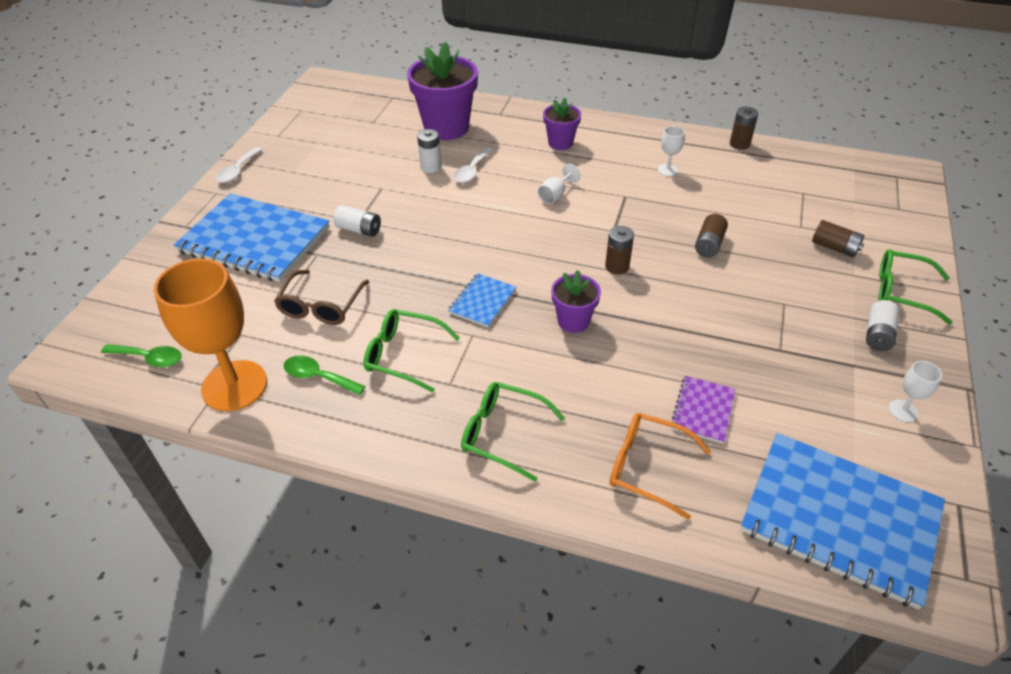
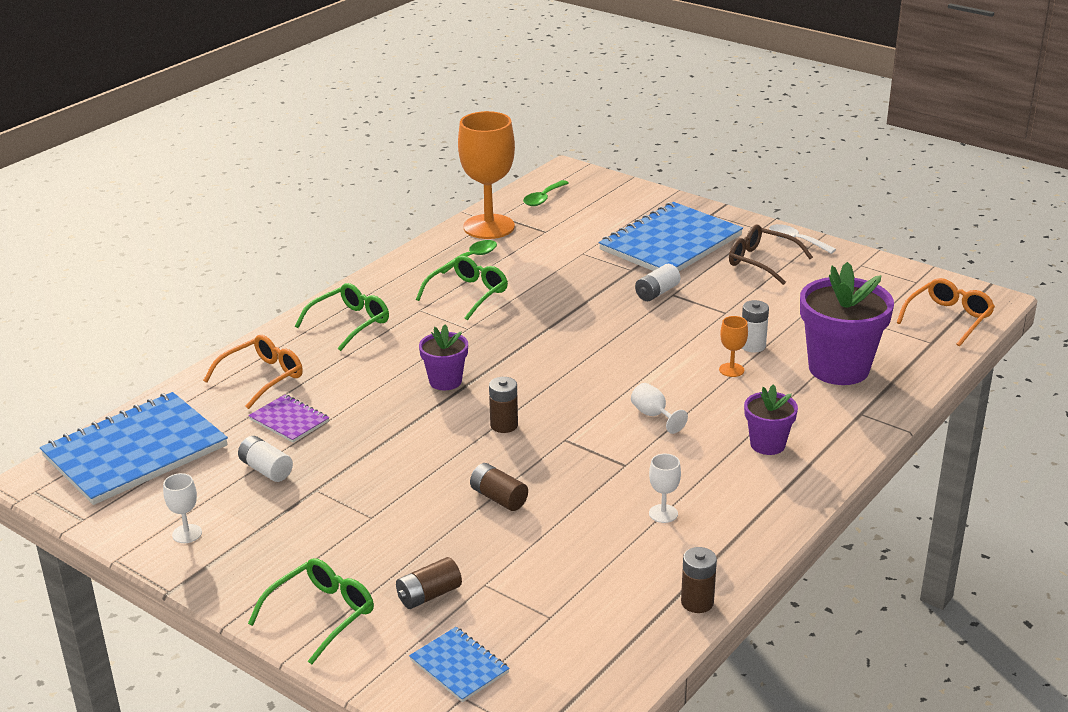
camera: 110 degrees right, 15 degrees down
brown glasses [274,270,369,325] -> brown glasses moved to [729,225,813,285]
blue notebook [448,273,516,327] -> blue notebook moved to [409,627,510,702]
white spoon [453,148,493,183] -> orange goblet [719,316,748,377]
white battery [866,300,899,351] -> white battery moved to [238,436,293,482]
none -> orange glasses [896,278,995,347]

